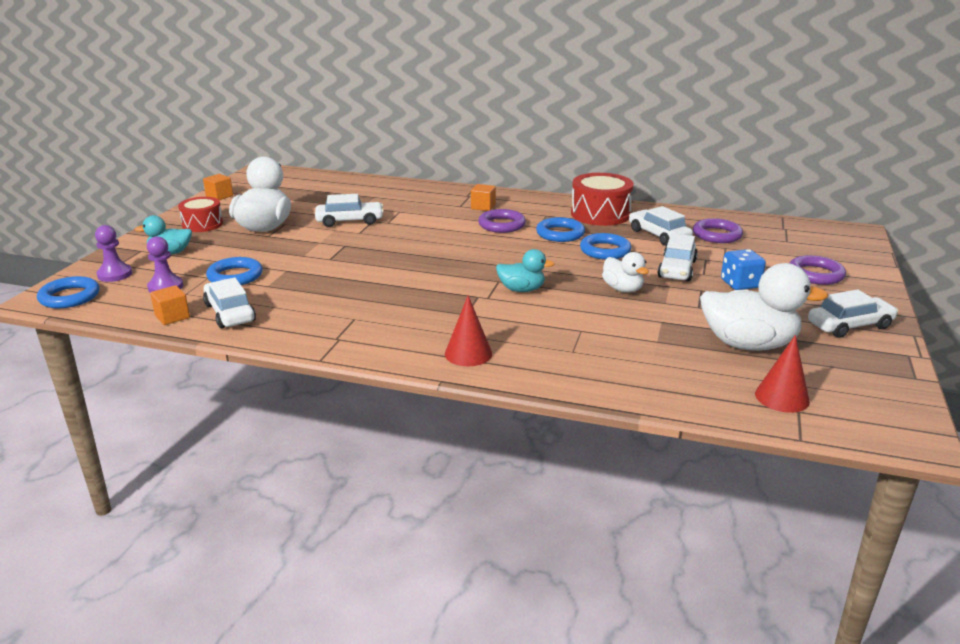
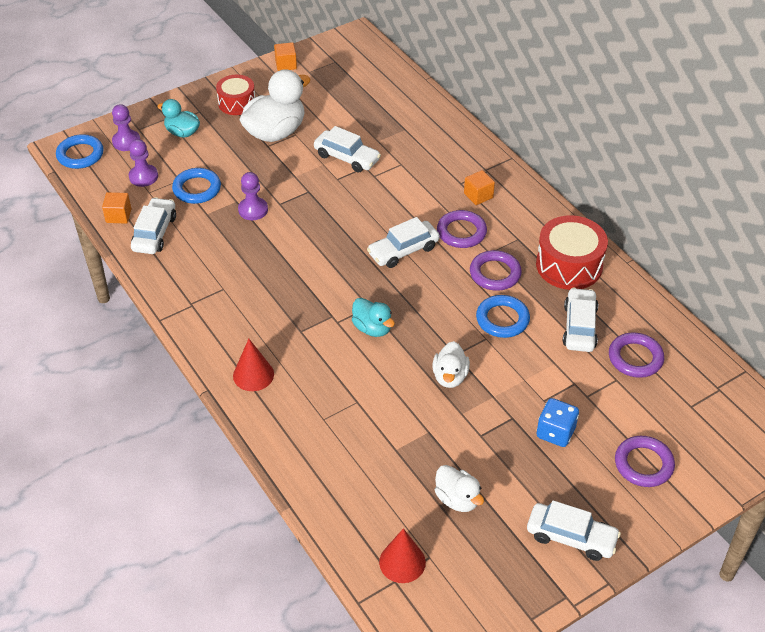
camera: 40 degrees right, 20 degrees up
blue ring [536,217,585,242] -> purple ring [470,250,522,291]
white car [657,233,698,281] -> white car moved to [367,217,440,268]
white duck [700,263,828,351] -> white duck [435,465,484,512], size x0.56
none -> purple pawn [238,172,268,220]

